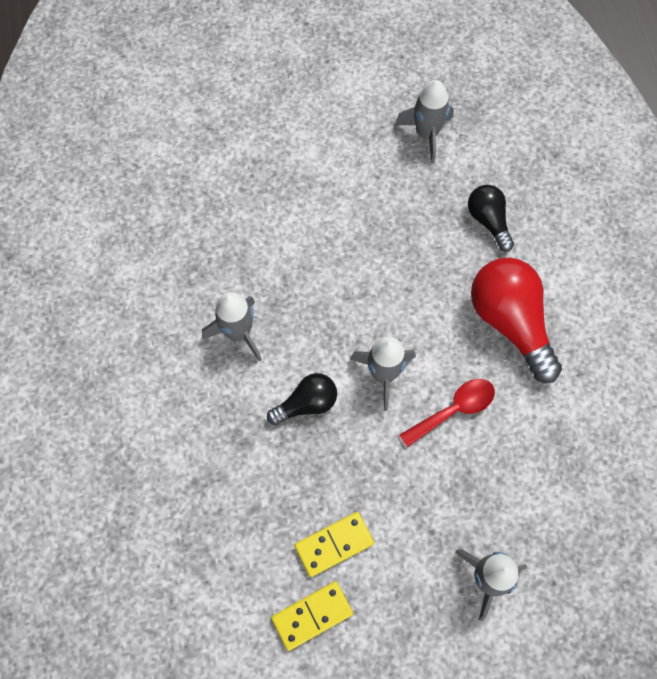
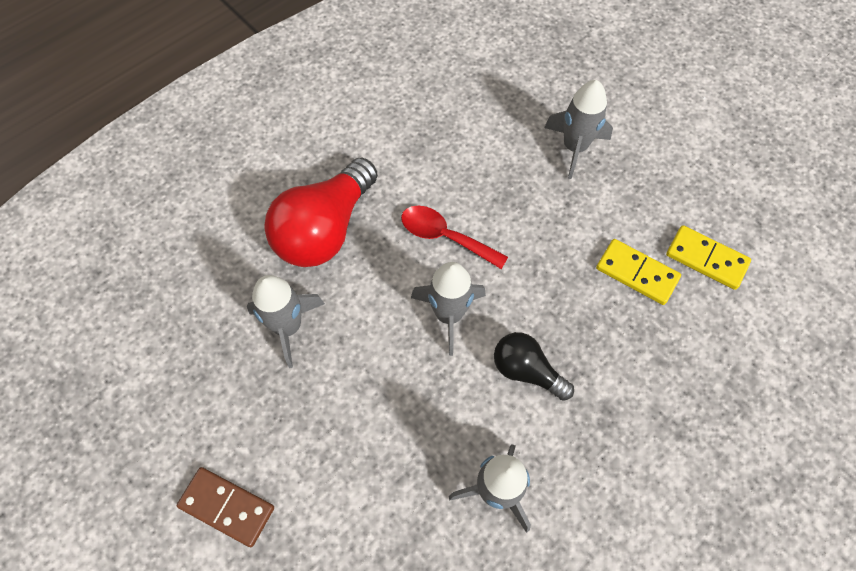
camera: 120 degrees left, 5 degrees down
grey rocket [395,80,454,164] -> grey rocket moved to [247,275,325,368]
black light bulb [468,185,514,252] -> none
none -> brown domino [177,467,274,547]

